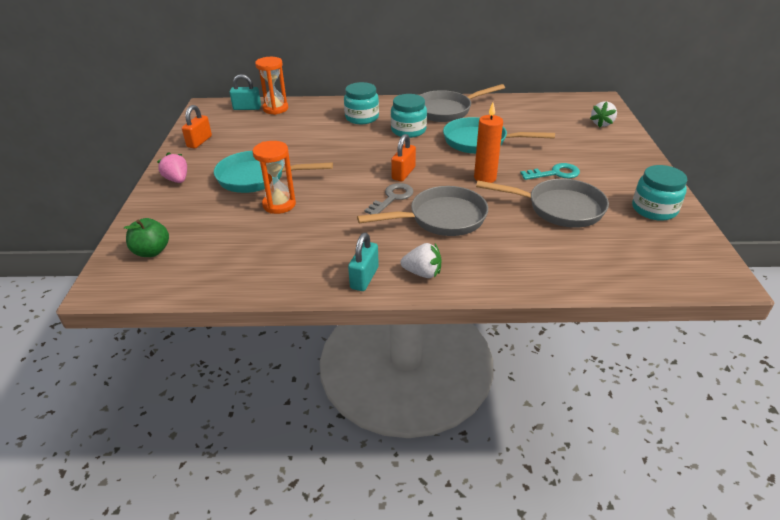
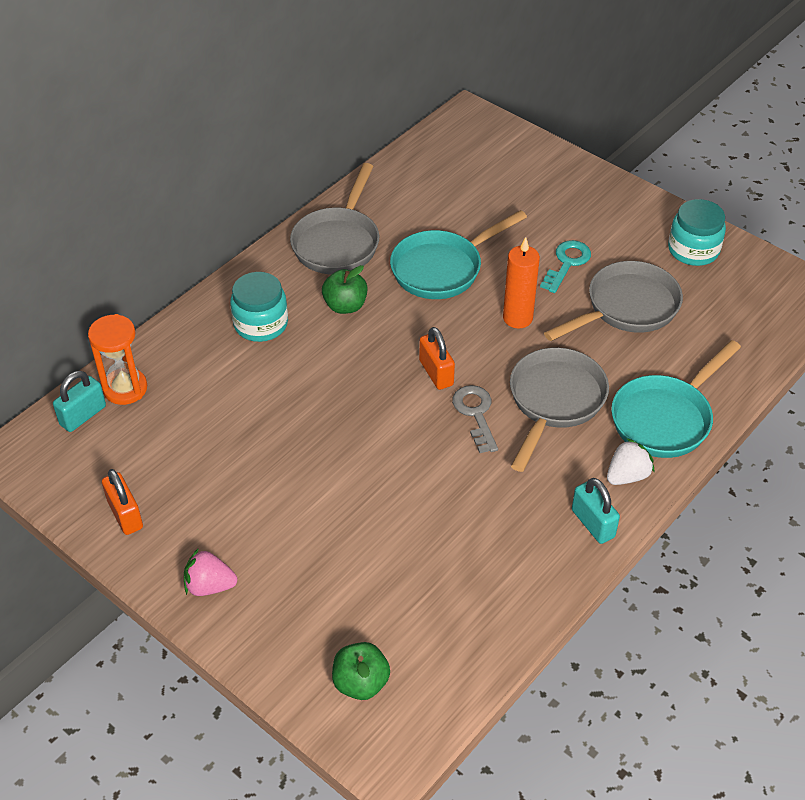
camera: 50 degrees left, 10 degrees up
turquoise pan [214,151,333,193] -> turquoise pan moved to [611,340,741,458]
orange hourglass [253,141,296,214] -> none
turquoise jar [391,94,427,138] -> green apple [322,265,368,314]
white strawberry [590,101,617,128] -> none

